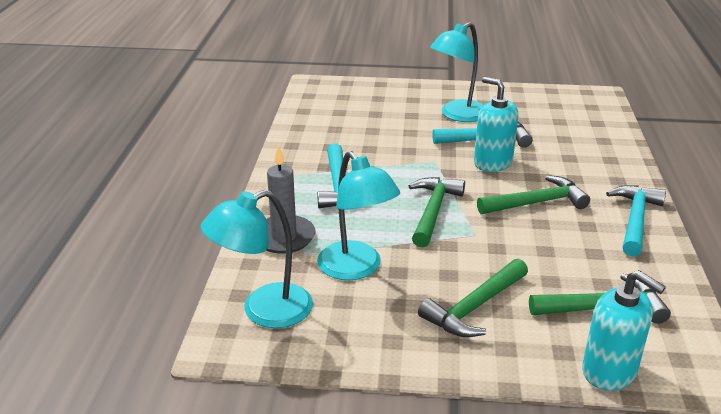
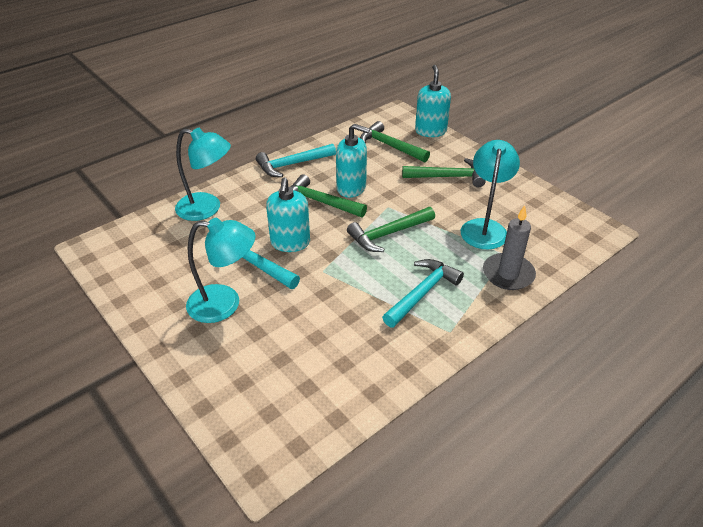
camera: 135 degrees left, 10 degrees up
turquoise lamp [201,190,313,328] -> turquoise lamp moved to [175,128,231,221]
none -> turquoise soap dispenser [336,124,370,198]

